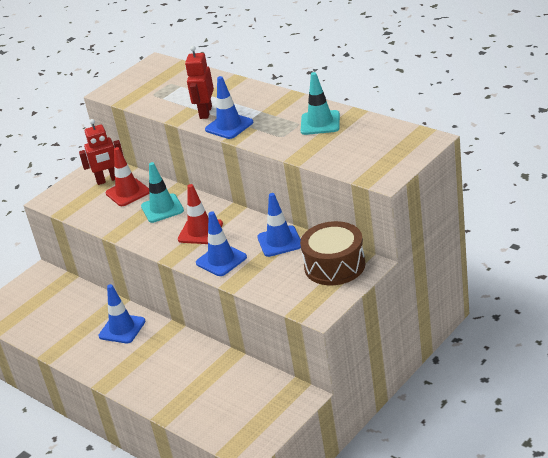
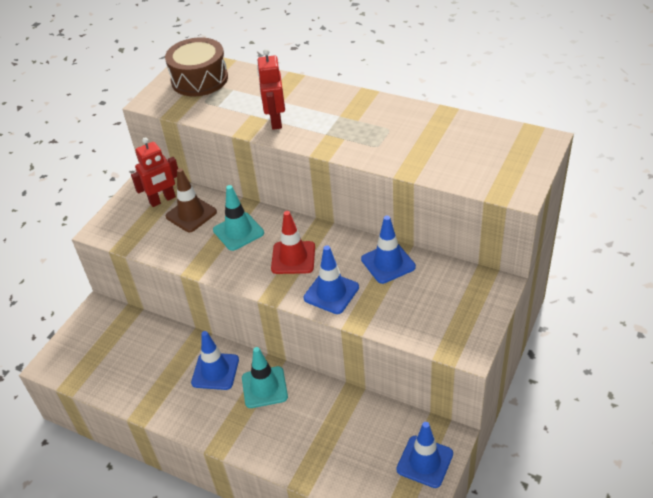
camera: 15 degrees left, 10 degrees up
red traffic cone [106,147,149,206] -> brown traffic cone [165,168,217,232]
blue traffic cone [205,76,253,139] -> blue traffic cone moved to [396,422,453,488]
brown drum [300,221,365,285] -> brown drum moved to [165,38,228,96]
turquoise traffic cone [301,72,340,135] -> turquoise traffic cone moved to [242,347,288,408]

